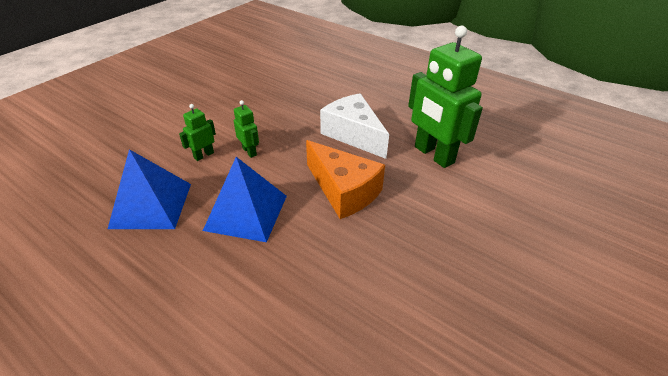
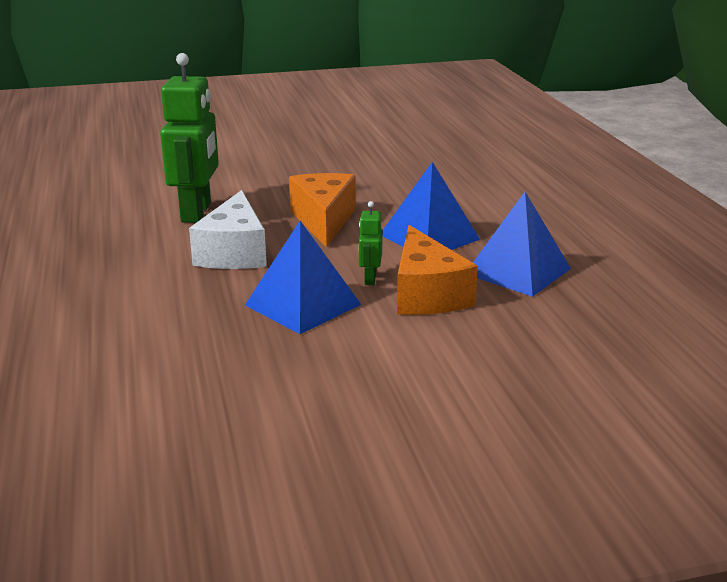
camera: 140 degrees left, 15 degrees down
green robot [179,104,216,161] -> orange cheese [397,225,478,315]
none -> blue pyramid [245,221,361,334]

